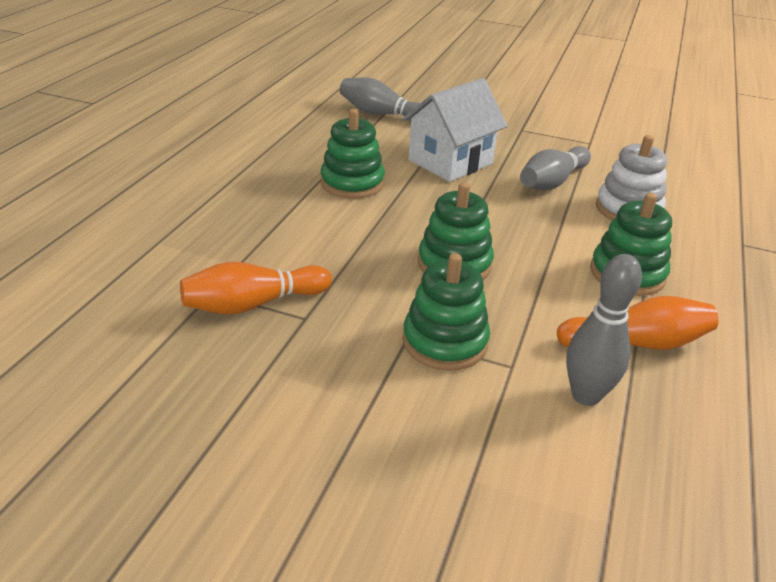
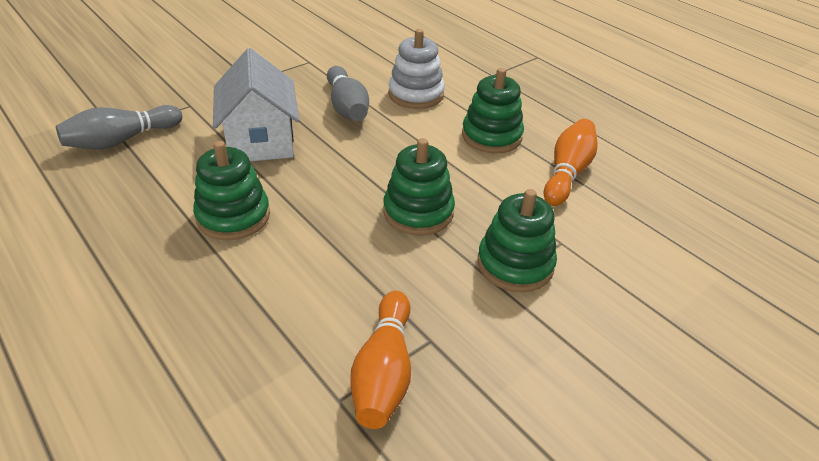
camera: 60 degrees left, 5 degrees up
grey bowling pin [566,254,642,406] -> none

